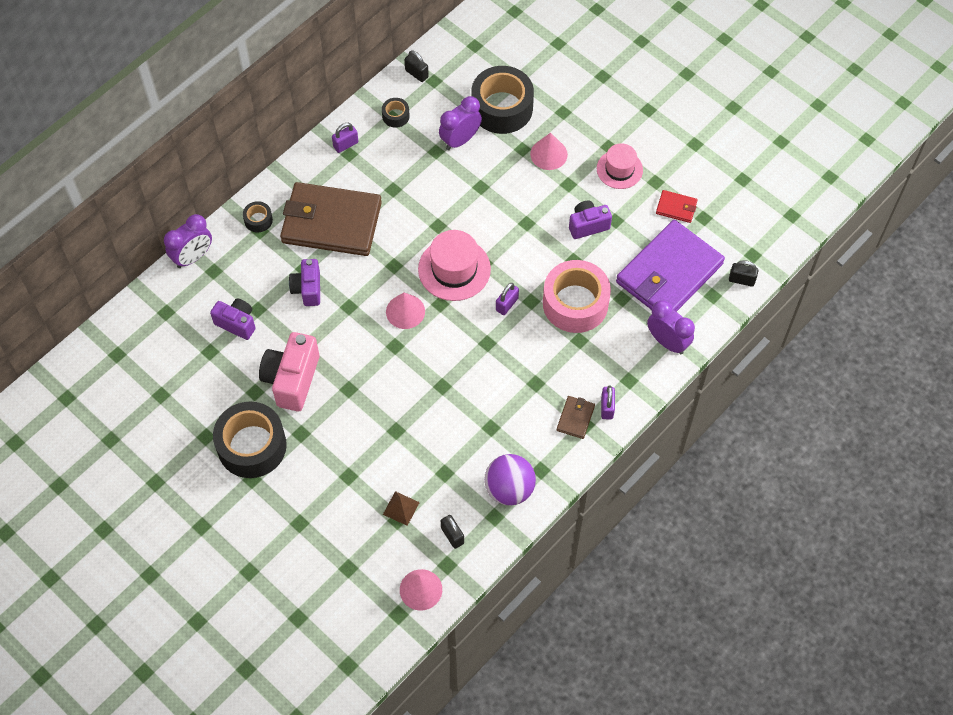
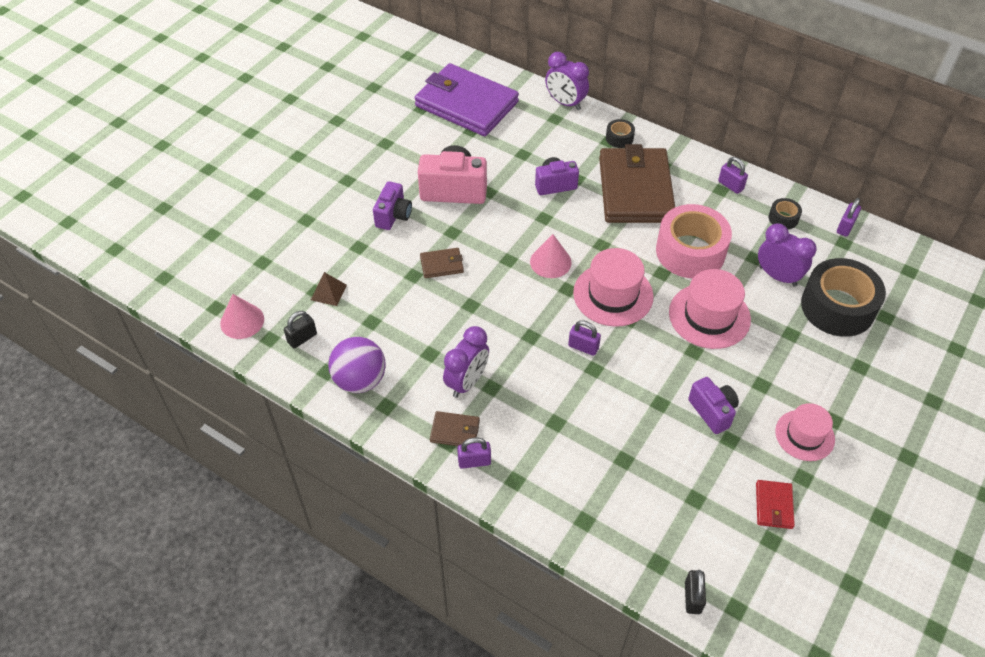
camera: 80 degrees right, 10 degrees down
purple camera [210,298,256,340] -> purple camera moved to [373,181,412,230]
black tape [213,402,287,478] -> none
black padlock [405,51,429,82] -> purple padlock [837,198,861,237]
pink cone [530,133,568,170] -> none
pink tape [543,260,611,333] -> pink tape moved to [656,204,732,279]
purple wallet [616,220,725,312] -> purple wallet moved to [415,63,519,136]
purple clock [647,300,695,354] -> purple clock moved to [443,326,489,398]
none -> brown wallet [420,248,464,278]
none -> pink hat [669,269,751,349]

